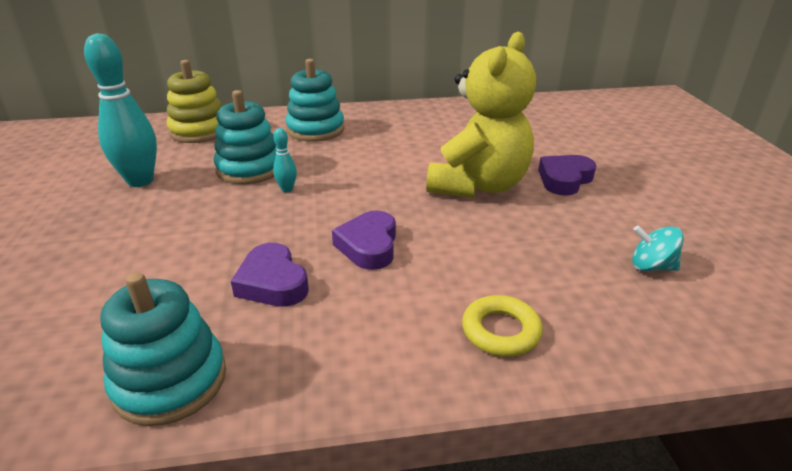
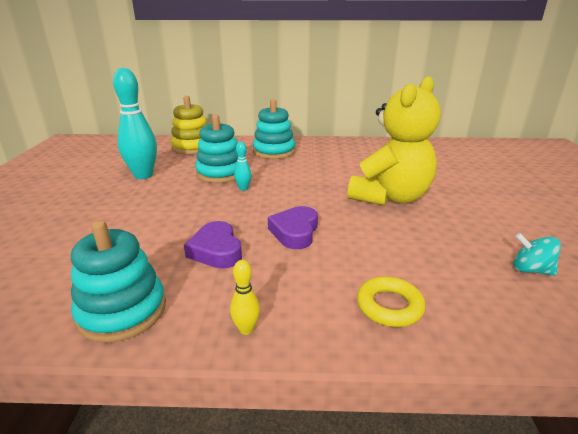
camera: 10 degrees right, 5 degrees down
purple heart [538,155,596,196] -> none
none -> yellow bowling pin [230,260,260,335]

